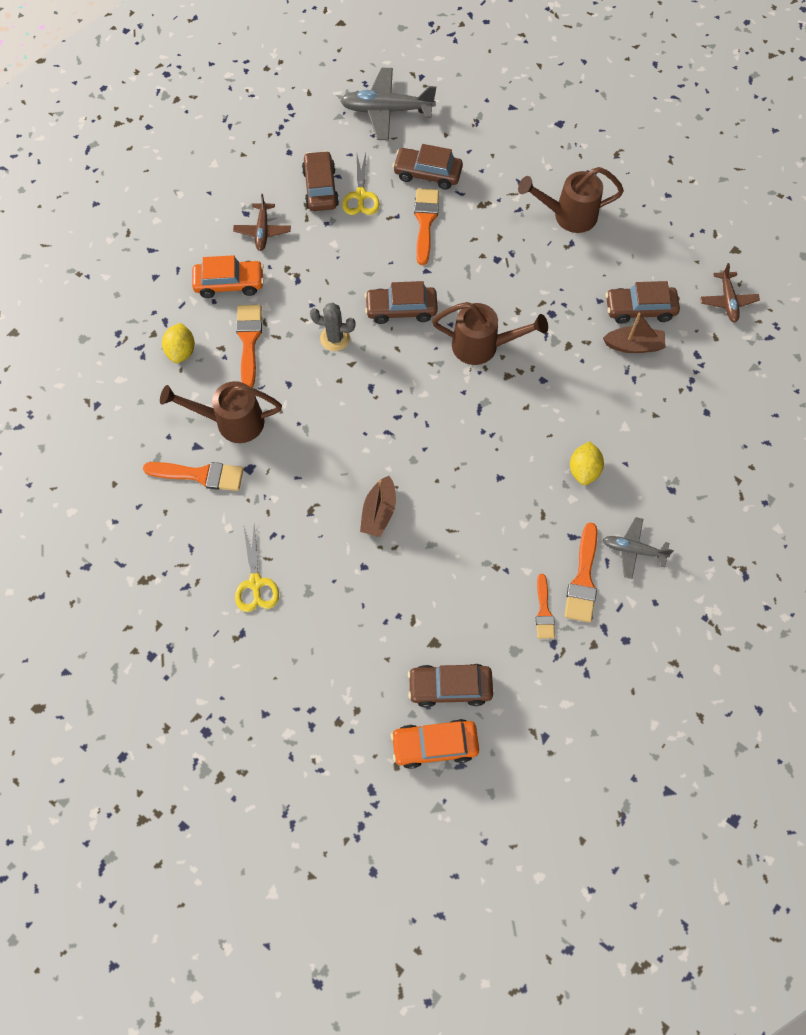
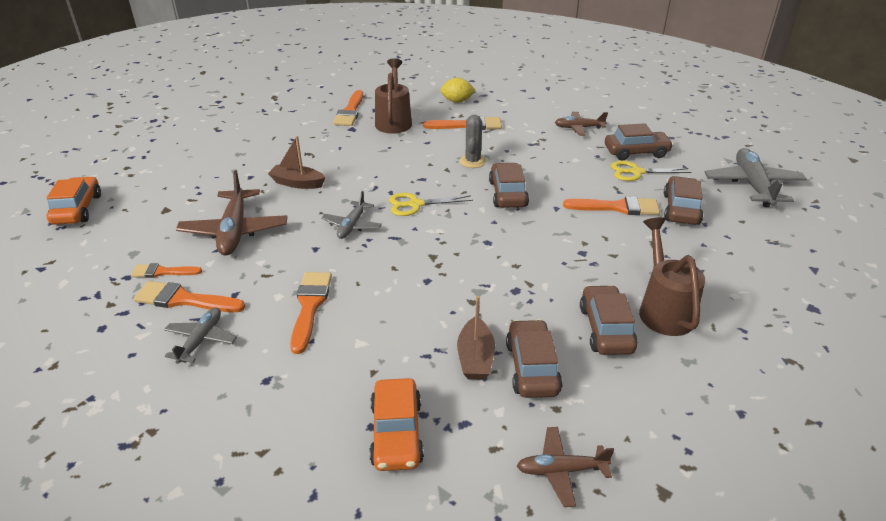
camera: 90 degrees right, 30 degrees down
orange car [192,255,264,298] -> orange car moved to [369,378,424,471]
yellow scissors [235,525,279,612] -> yellow scissors moved to [389,193,473,216]
brown car [408,664,493,707] -> brown car moved to [580,285,638,355]
brown watering can [432,302,548,365] -> none
yellow lemon [570,442,604,485] -> orange brush [290,272,332,354]
none -> brown plane [176,170,287,256]
none -> grey plane [321,191,382,239]

